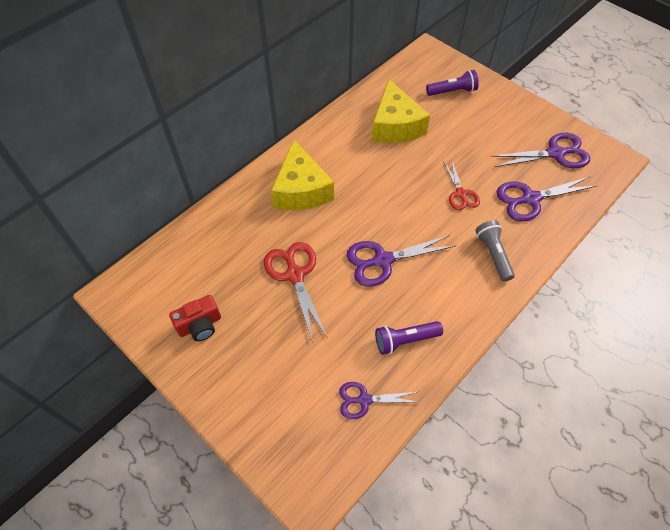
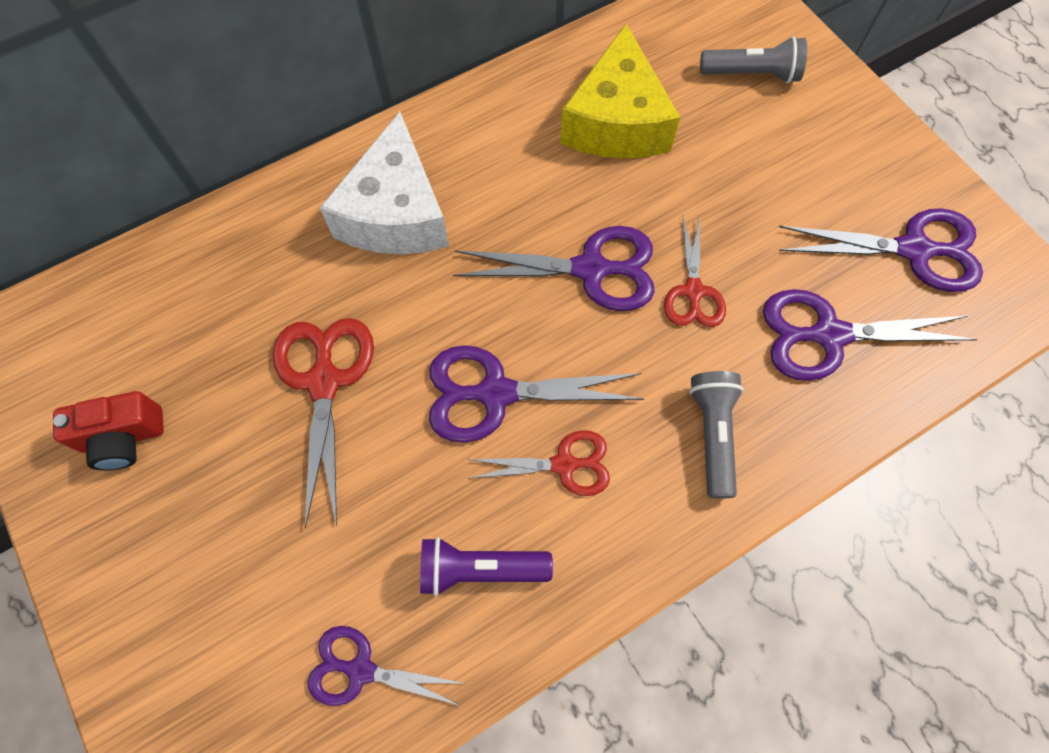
camera: 15 degrees right, 10 degrees up
yellow cheese [271,140,334,210] -> white cheese [320,112,449,254]
purple flashlight [426,70,479,96] -> grey flashlight [700,36,807,83]
none -> purple scissors [453,226,655,311]
none -> red scissors [467,430,610,496]

